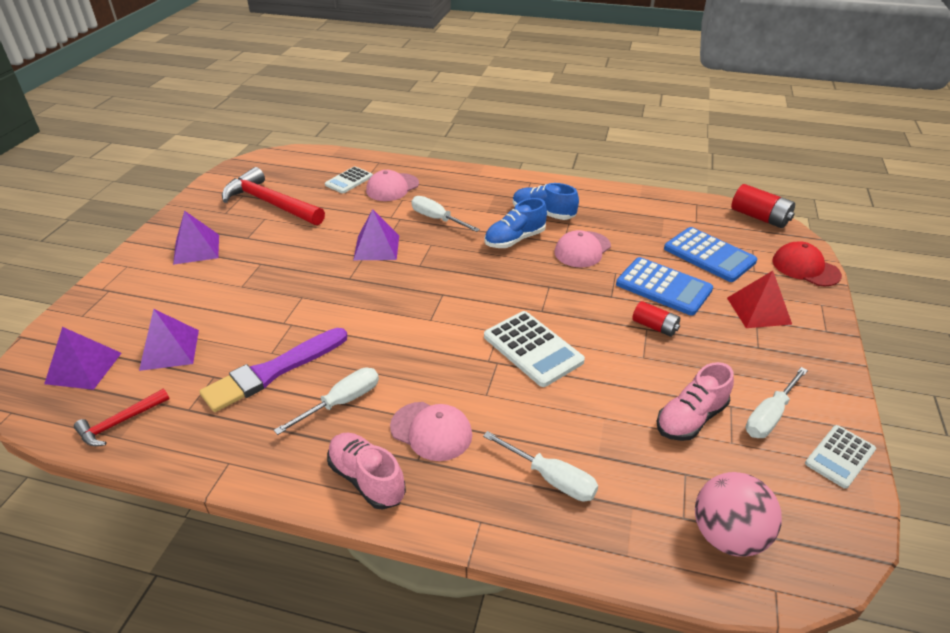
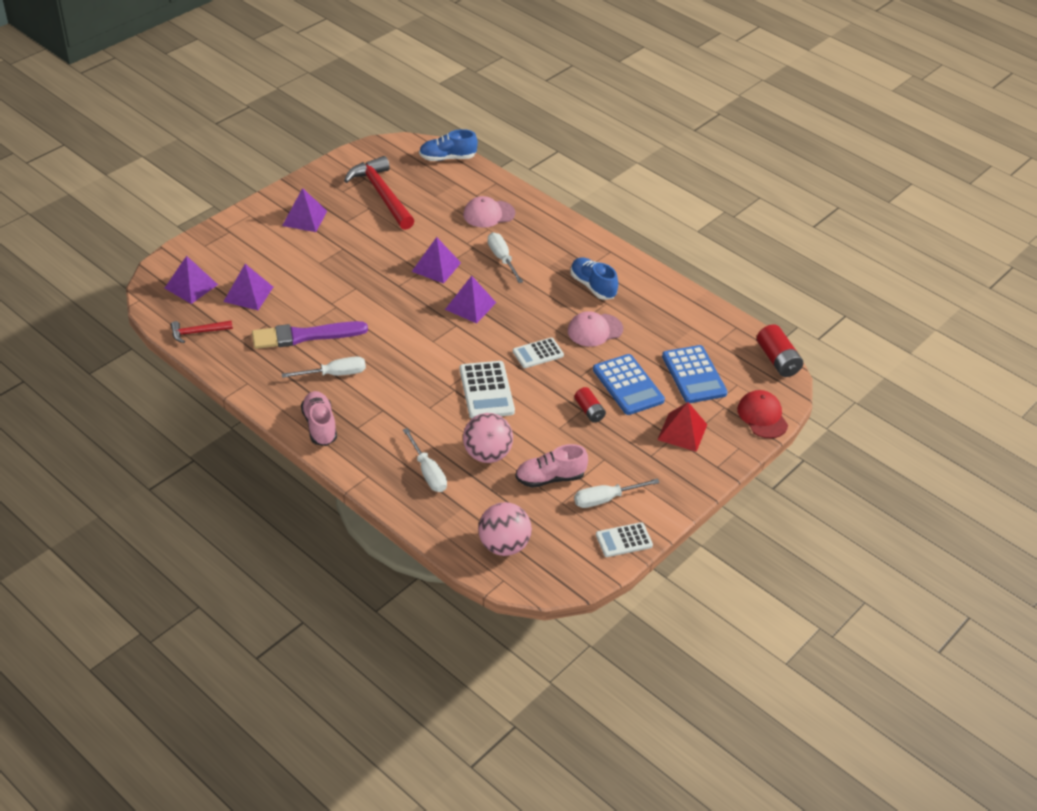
camera: 25 degrees right, 5 degrees up
white calculator [325,166,373,193] -> white calculator moved to [513,338,564,368]
pink cap [390,402,472,461] -> none
blue shoe [484,198,547,248] -> blue shoe moved to [419,129,478,161]
none -> purple pyramid [445,276,496,324]
none -> pink ball [463,413,513,463]

